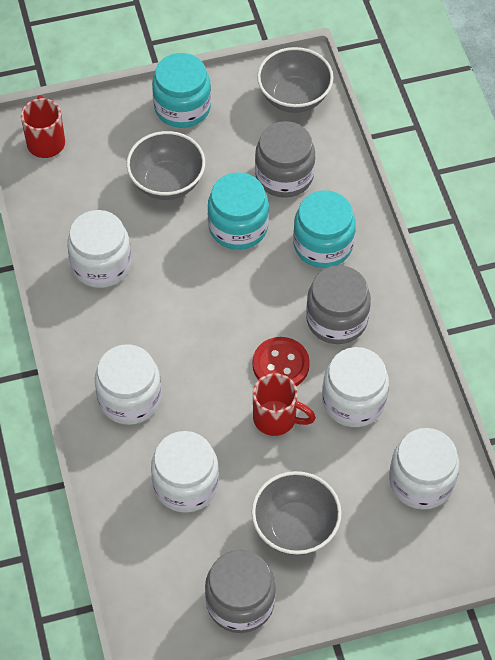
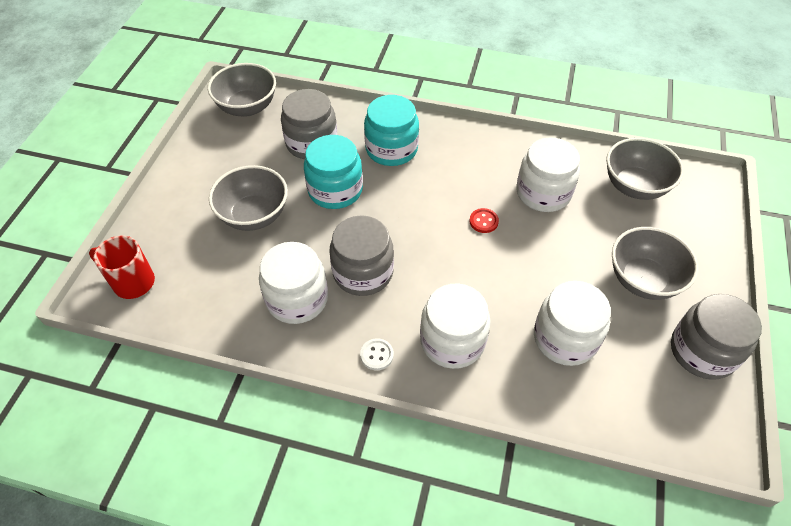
camera: 60 degrees left, 5 degrees down
turquoise jar [152,53,211,128] -> none
red button [253,337,310,386] -> red button [469,208,499,233], size x0.56
red mug [253,373,316,436] -> none
grey jar [306,265,371,344] -> grey jar moved to [330,215,394,296]
white jar [389,428,459,510] -> grey bowl [606,138,684,200]
none -> white button [360,338,394,370]

